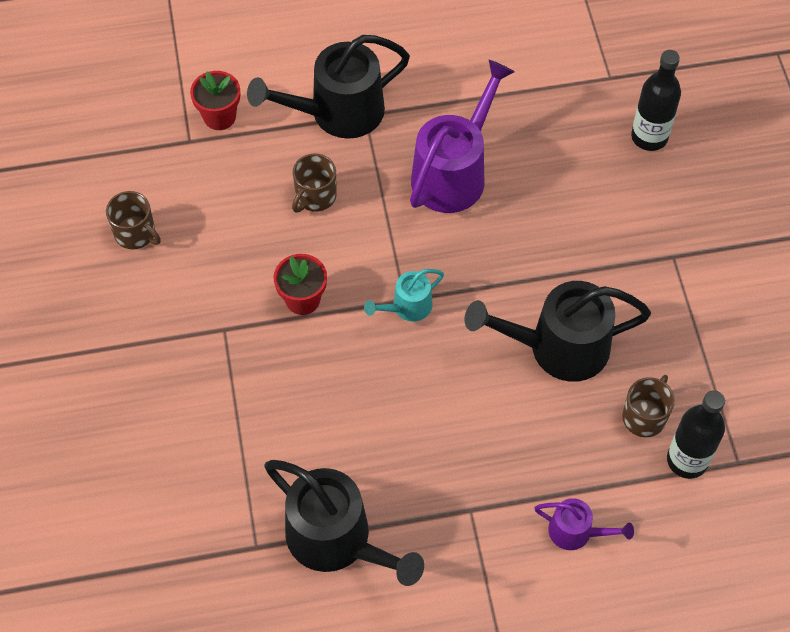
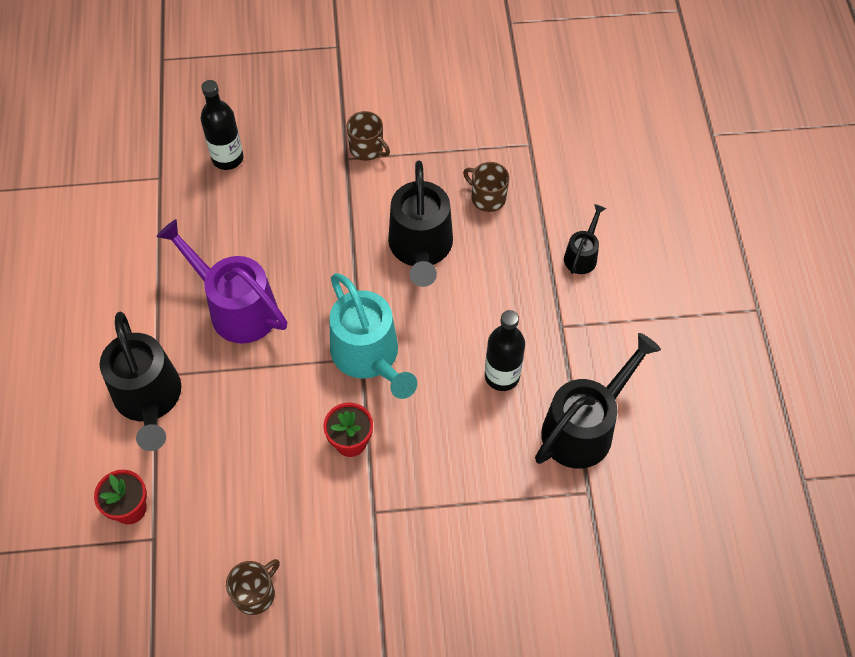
camera: 85 degrees left, 0 degrees up
brown mug [292,154,337,212] -> brown mug moved to [346,111,390,161]
turquoise watering can [364,269,444,321] -> turquoise watering can [329,273,417,399], size x1.97
purple watering can [534,498,634,550] -> black watering can [564,204,606,274]
black bottle [667,390,725,479] -> black bottle moved to [485,310,525,391]

